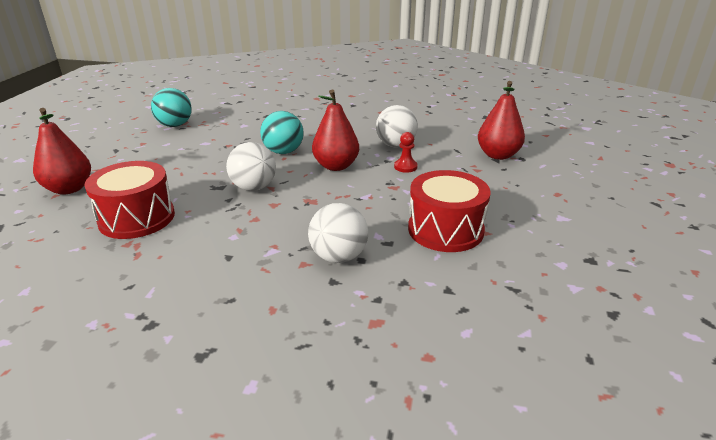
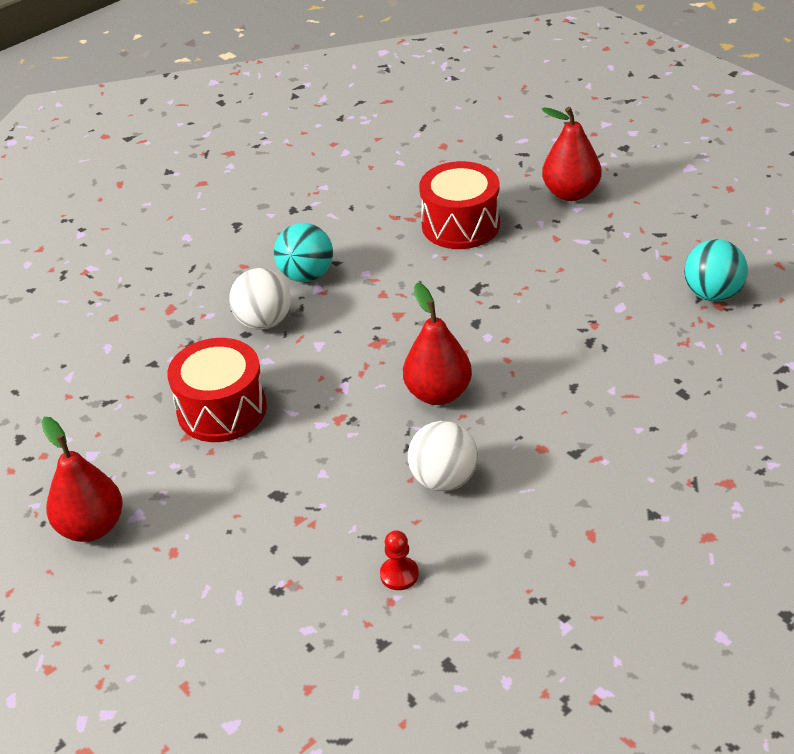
camera: 130 degrees right, 10 degrees up
white ball [226,142,276,191] -> none
turquoise ball [260,111,304,154] -> turquoise ball moved to [274,223,333,282]
red pawn [394,132,418,173] -> red pawn moved to [380,530,419,590]
red pear [478,81,525,160] -> red pear moved to [41,417,123,542]

